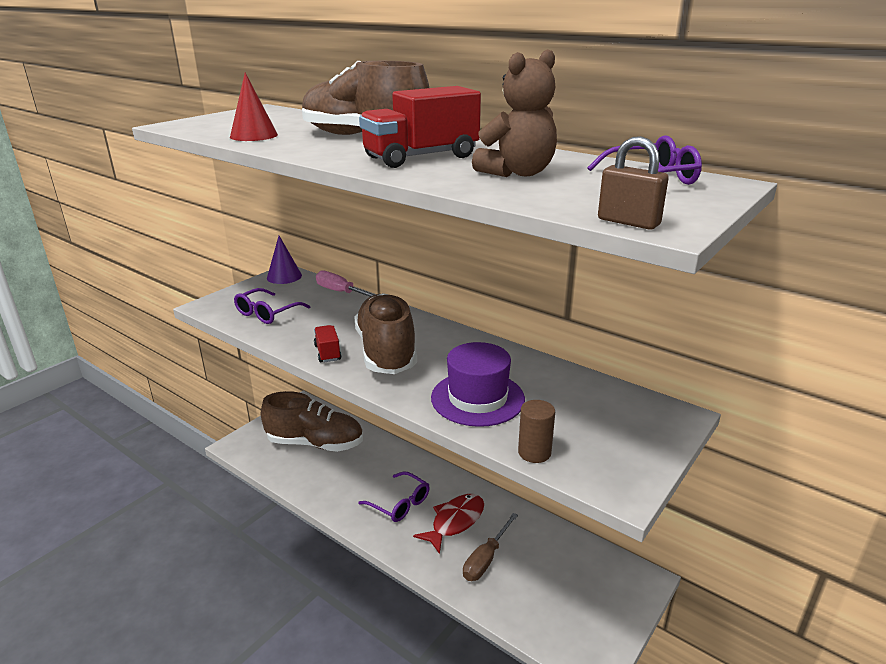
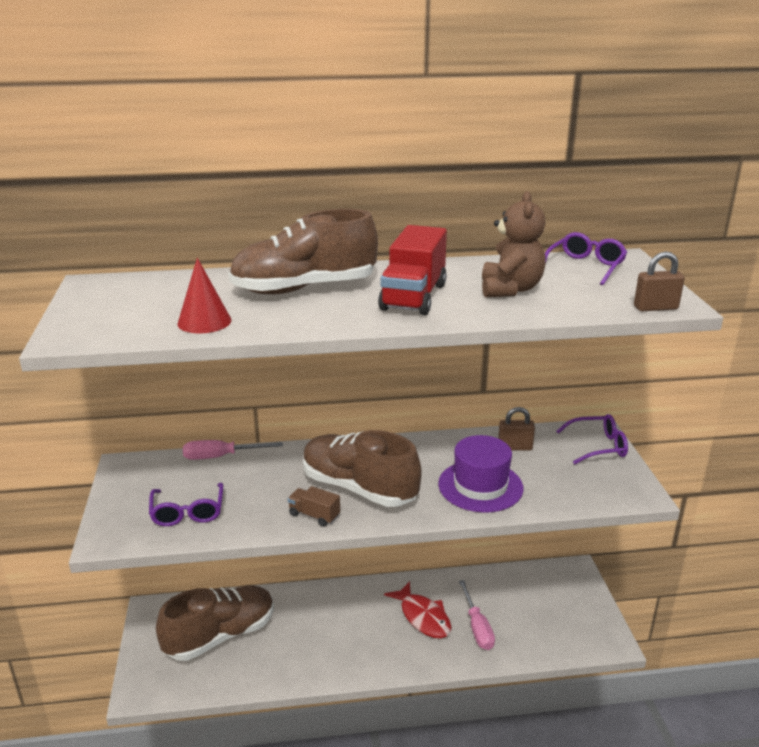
camera: 45 degrees left, 0 degrees up
purple cone [267,236,302,284] -> none
red truck [314,325,341,363] -> brown truck [288,486,340,527]
purple glasses [358,471,430,522] -> purple glasses moved to [556,414,628,464]
red fish [413,494,484,554] -> red fish turned 150 degrees clockwise [384,581,452,639]
brown screwdriver [463,513,518,581] -> pink screwdriver [459,580,495,650]
brown cylinder [518,400,555,463] -> none
none -> brown padlock [498,407,535,451]

